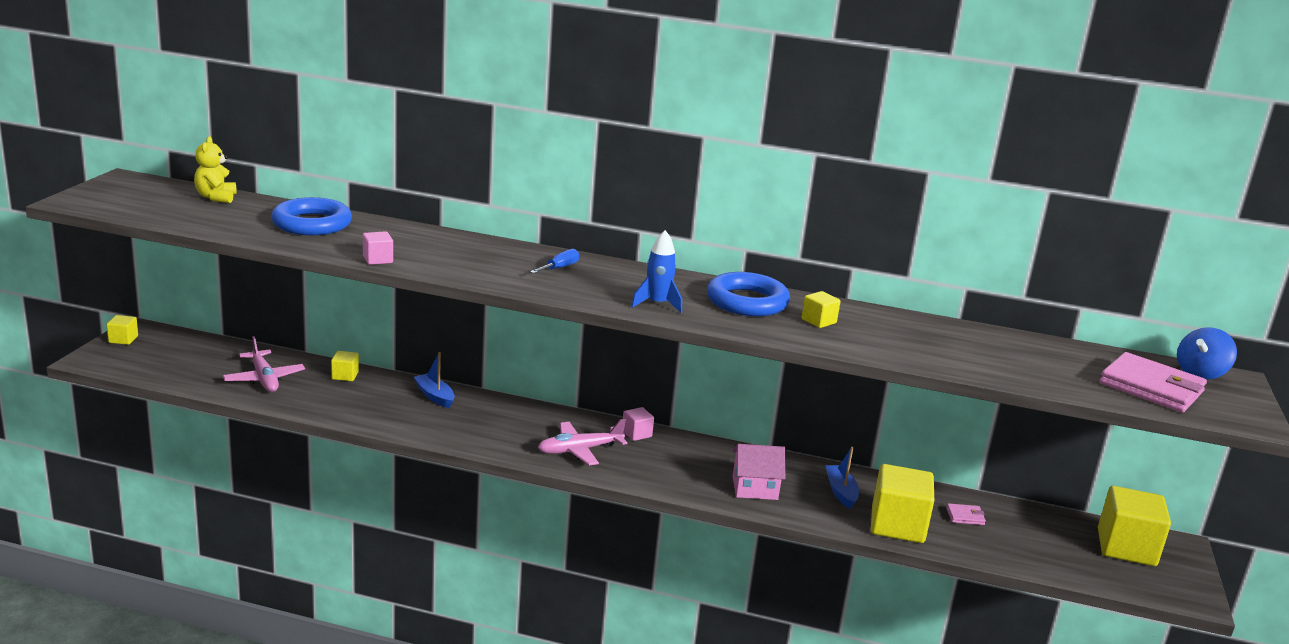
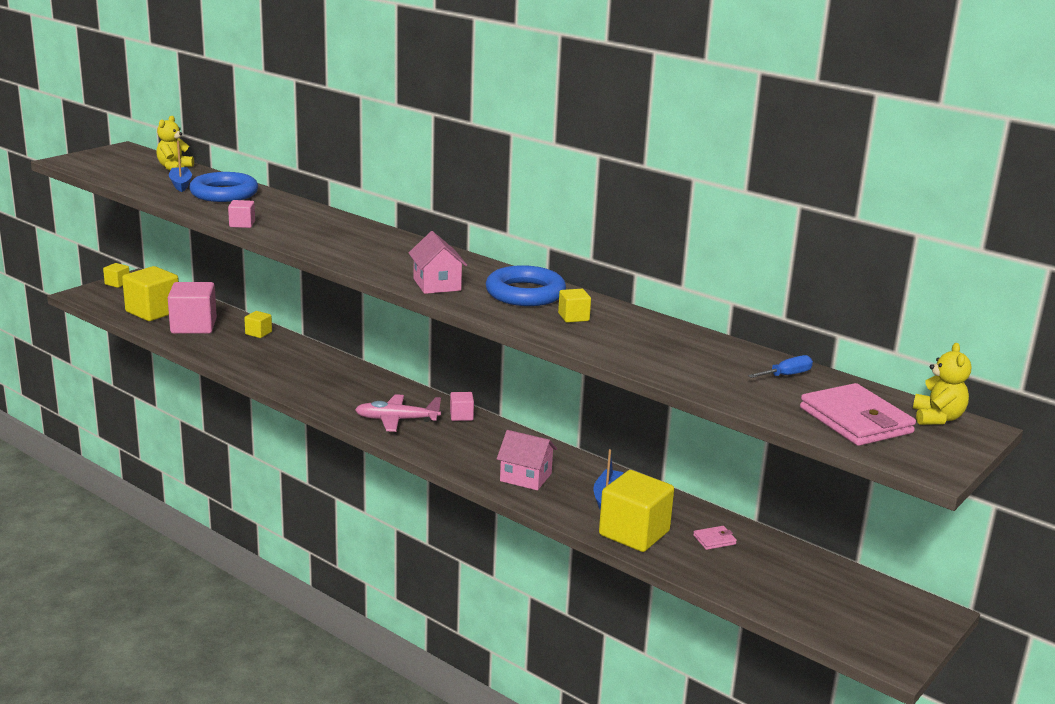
camera: 25 degrees right, 0 degrees up
pink plane [223,336,305,392] -> pink cube [168,282,217,334]
blue boat [414,352,455,408] -> blue boat moved to [169,140,192,192]
blue screwdriver [530,249,579,273] -> blue screwdriver moved to [748,355,813,378]
blue rocket [631,230,682,313] -> pink house [409,231,467,294]
pink wallet [946,503,986,525] -> pink wallet turned 45 degrees counterclockwise [693,526,737,550]
yellow cube [1098,486,1171,566] -> yellow cube moved to [122,266,179,321]
blue spinning top [1177,327,1237,380] -> yellow teddy bear [913,343,971,425]

